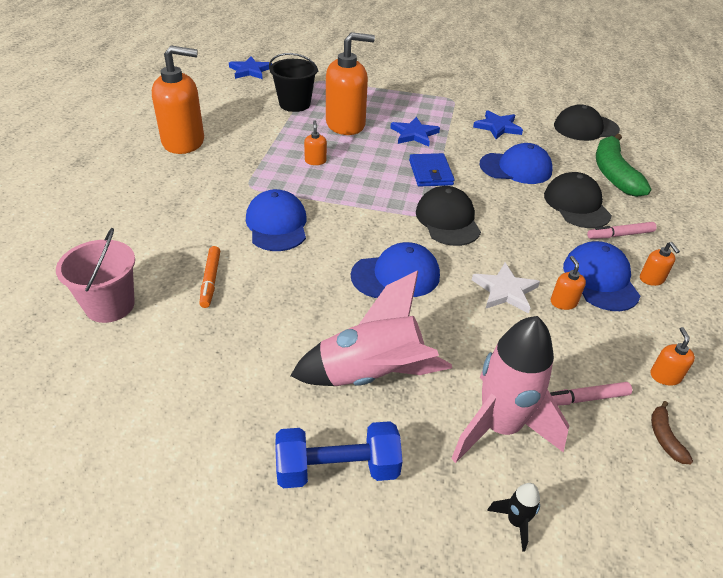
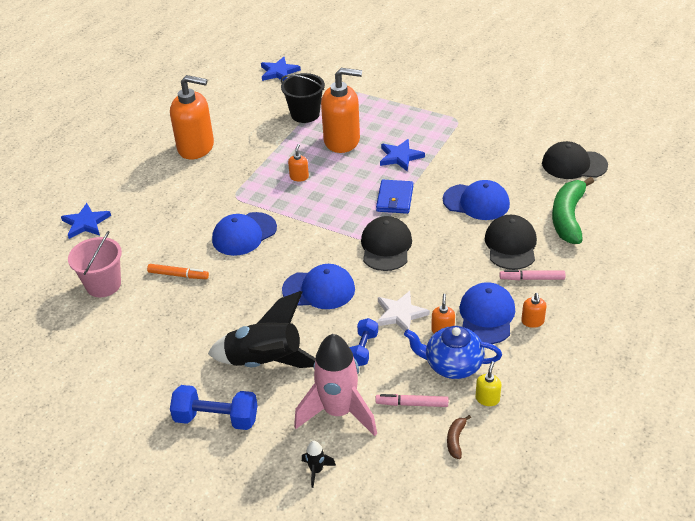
camera: 20 degrees right, 0 degrees up
orange marker [199,246,220,308] -> orange marker turned 90 degrees counterclockwise [147,264,209,279]
blue cap [246,189,307,251] -> blue cap turned 135 degrees counterclockwise [212,212,277,256]
pink rocket [290,270,452,386] -> black rocket [208,291,316,368]
blue star [473,110,523,139] -> blue star moved to [61,203,111,239]
orange soap dispenser [650,327,695,386] -> yellow soap dispenser [475,361,502,406]
none -> blue dumbbell [349,318,378,366]
none -> blue teapot [404,326,502,379]

